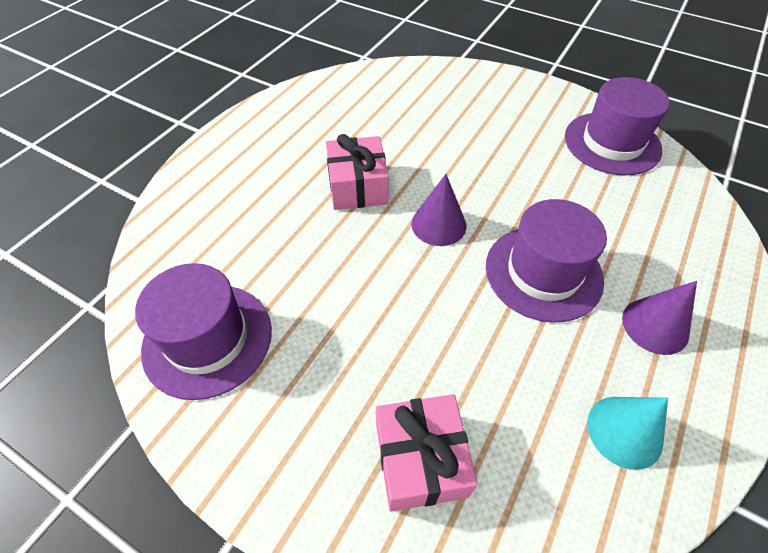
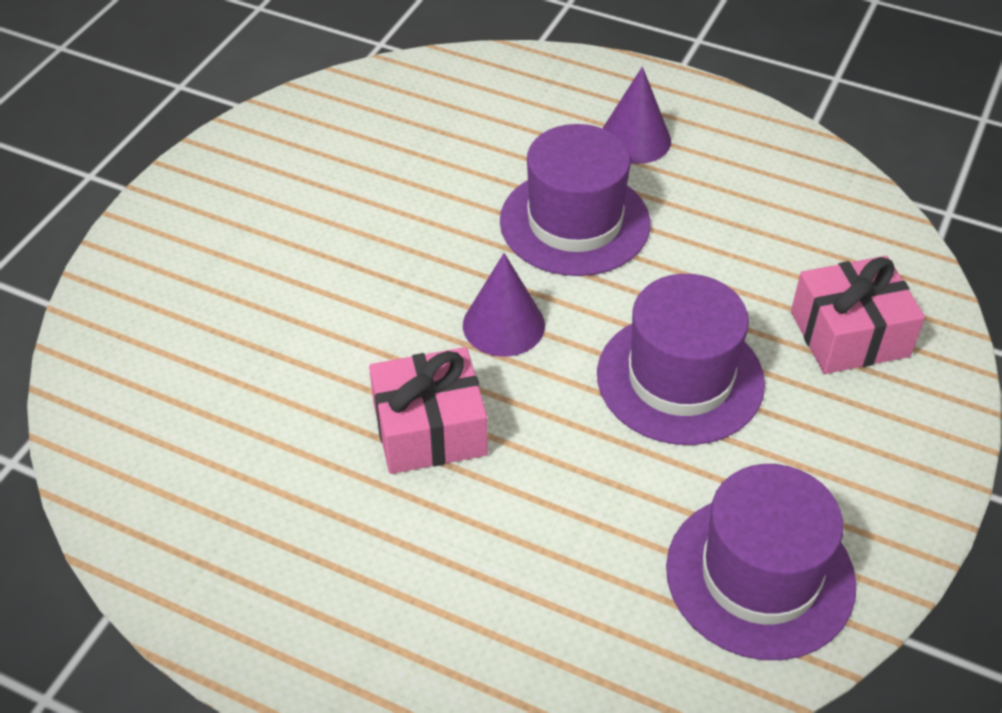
camera: 95 degrees left, 5 degrees down
purple hat [565,77,670,176] -> purple hat moved to [597,274,765,445]
turquoise cone [587,397,668,470] -> none

